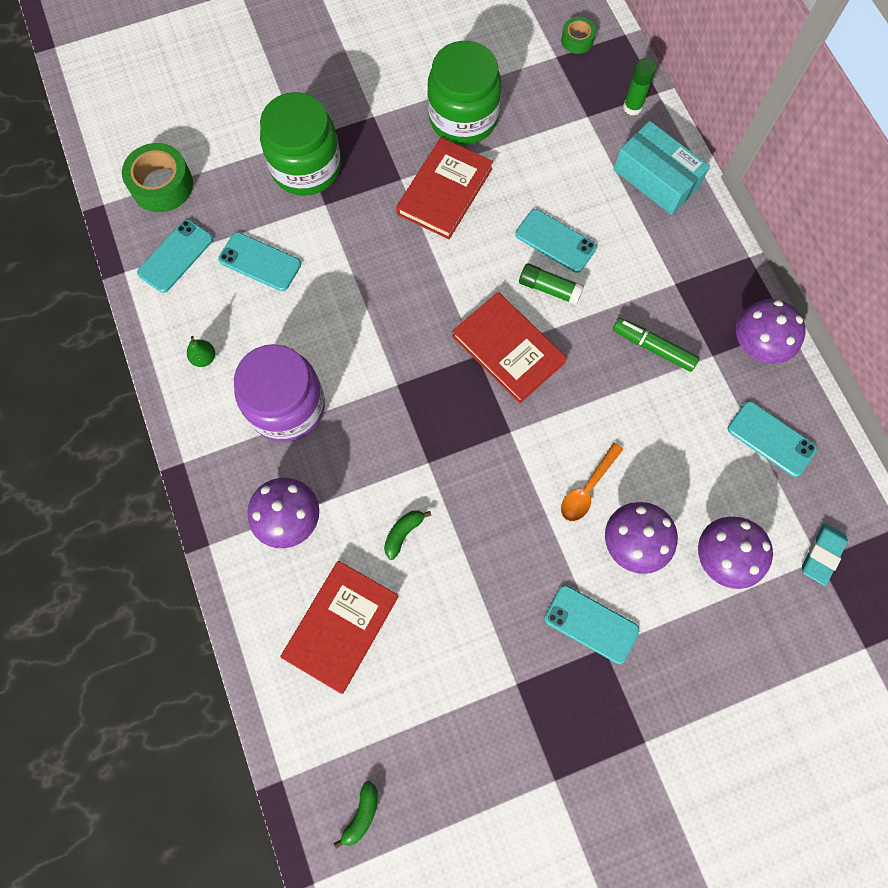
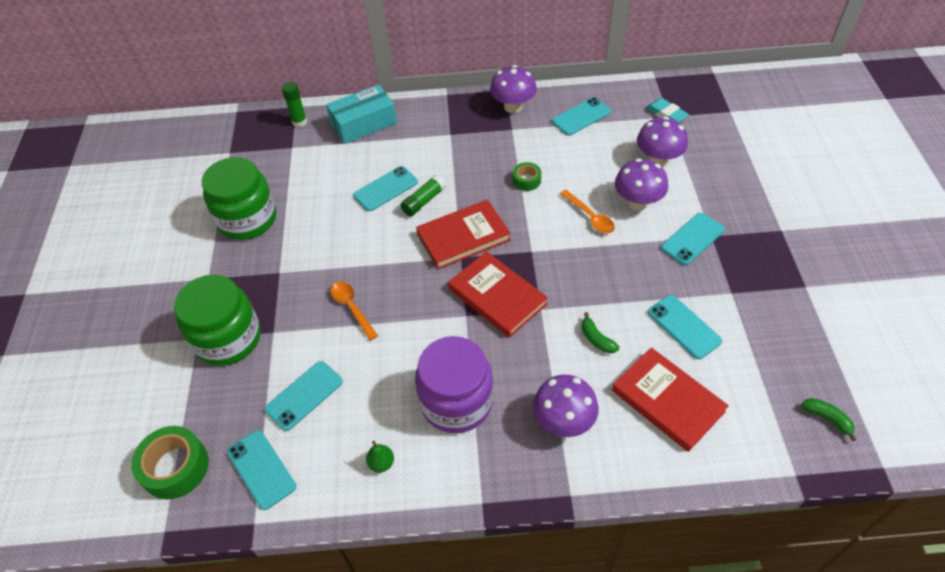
camera: 70 degrees left, 20 degrees down
red book [396,137,493,239] -> red book moved to [448,251,548,338]
green tape [561,17,596,54] -> green tape moved to [513,162,541,191]
green marker [613,318,700,372] -> none
none -> orange spoon [331,281,378,341]
none -> turquoise phone [648,295,722,359]

